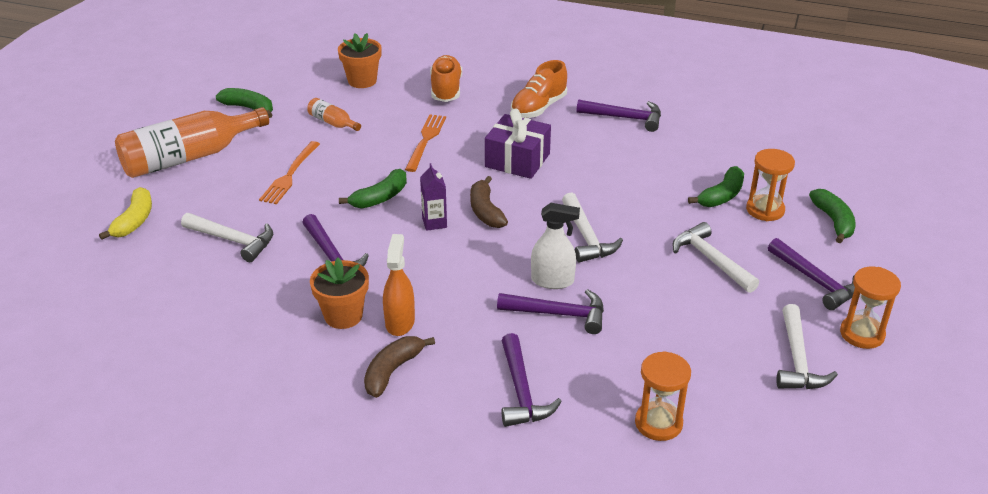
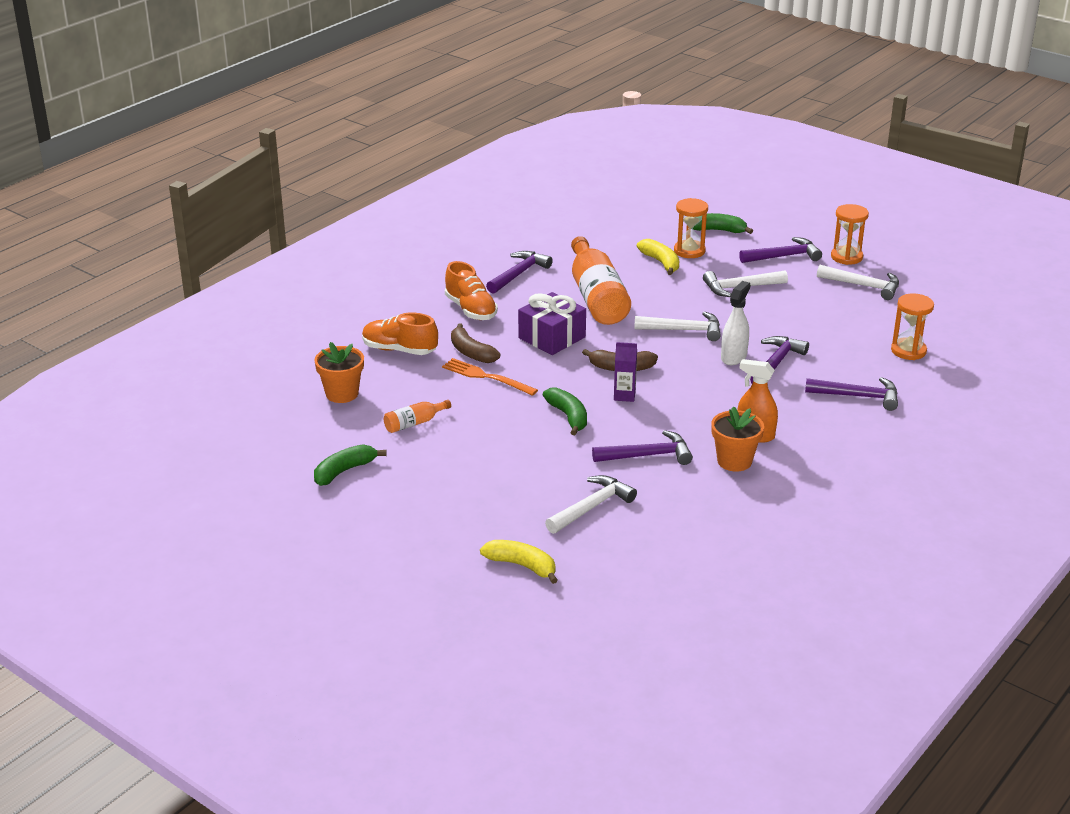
camera: 70 degrees left, 5 degrees down
orange bottle [115,107,269,178] -> orange bottle moved to [571,236,631,325]
orange fork [259,141,320,204] -> none
brown banana [364,336,435,398] -> brown banana moved to [451,323,500,363]
green banana [688,166,744,207] -> yellow banana [637,239,679,275]

